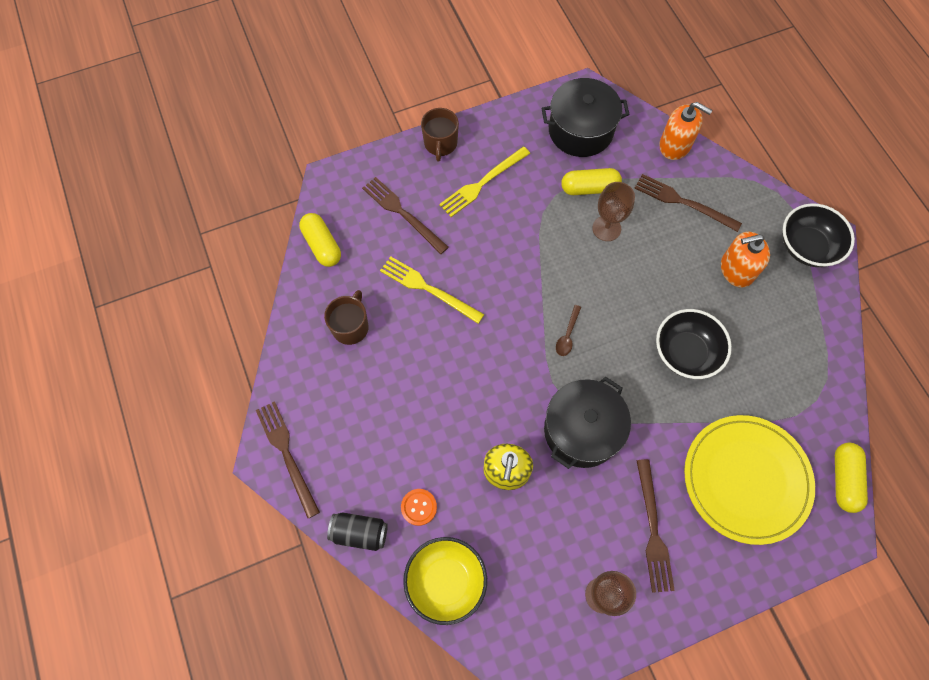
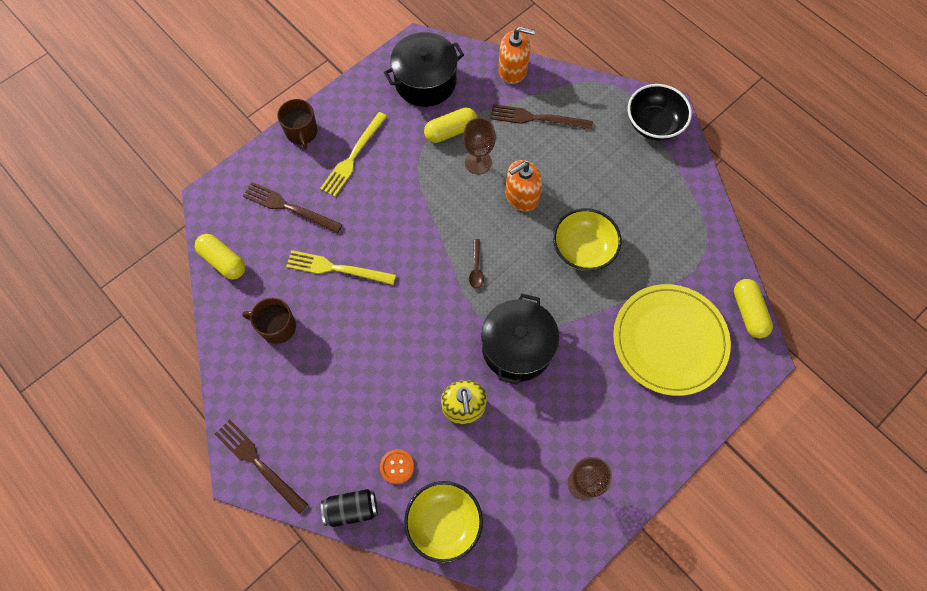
camera: 20 degrees left, 0 degrees up
brown mug [324,290,369,345] -> brown mug turned 75 degrees counterclockwise [242,298,296,344]
brown fork [636,459,675,593] -> none
black bowl [656,309,732,379] -> yellow bowl [553,208,622,271]
orange soap dispenser [721,232,770,288] -> orange soap dispenser moved to [505,160,542,212]

